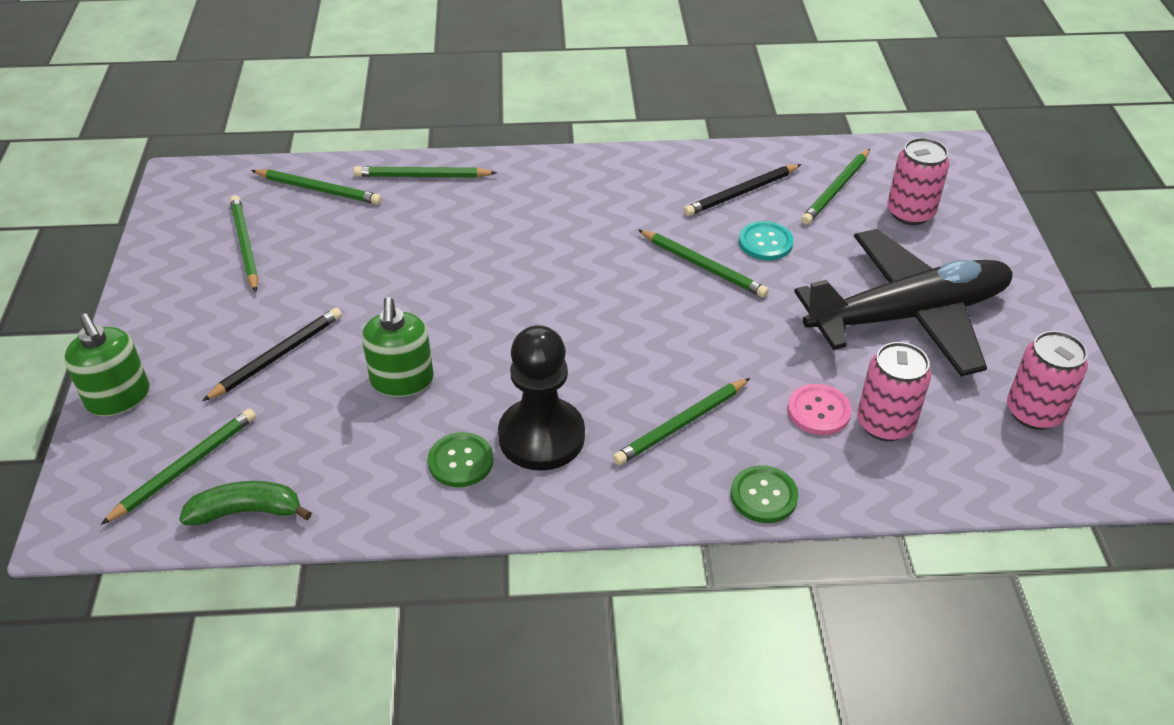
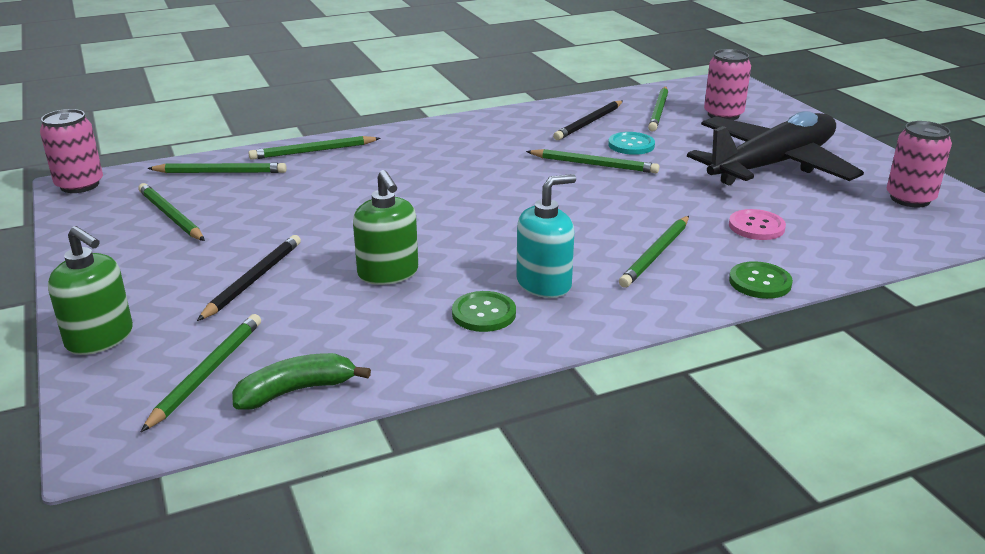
camera: 20 degrees left, 15 degrees down
black pawn [498,325,585,471] -> turquoise soap dispenser [516,174,576,298]
pink can [857,342,931,441] -> pink can moved to [40,109,103,193]

